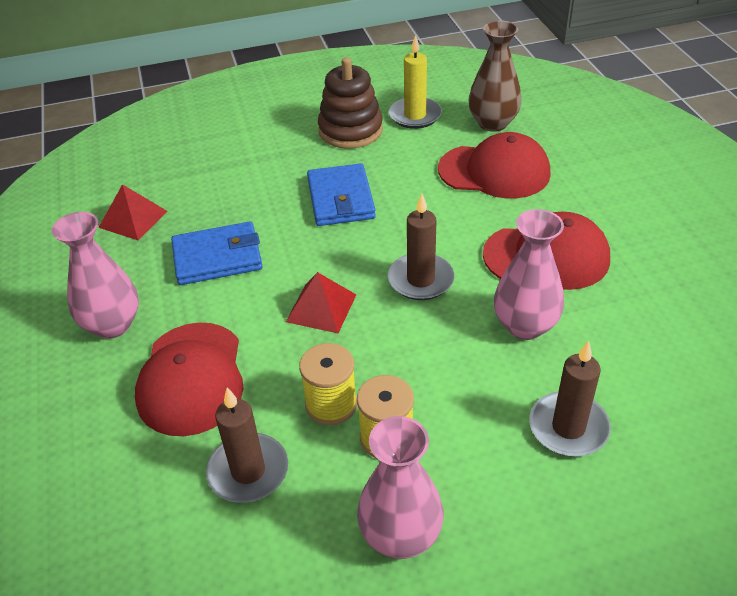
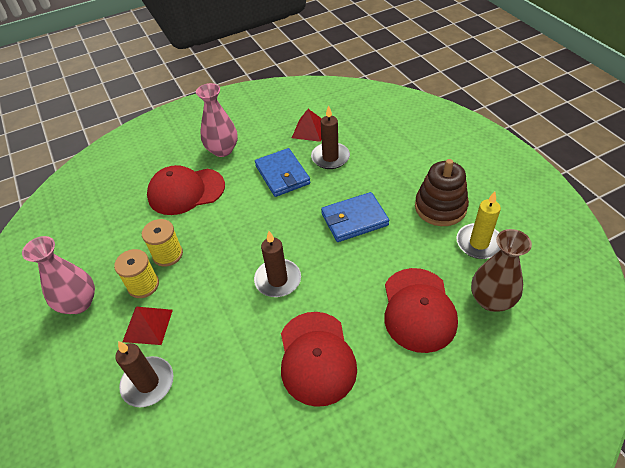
camera: 80 degrees right, 5 degrees up
brown candle [206,388,288,503] -> brown candle moved to [311,105,350,169]
red pyramid [286,272,356,333] -> red pyramid moved to [122,307,173,345]
pink vase [494,209,564,340] -> none

